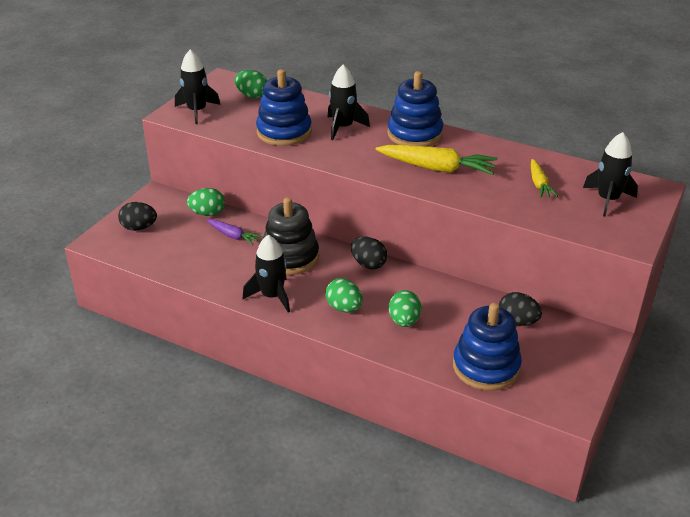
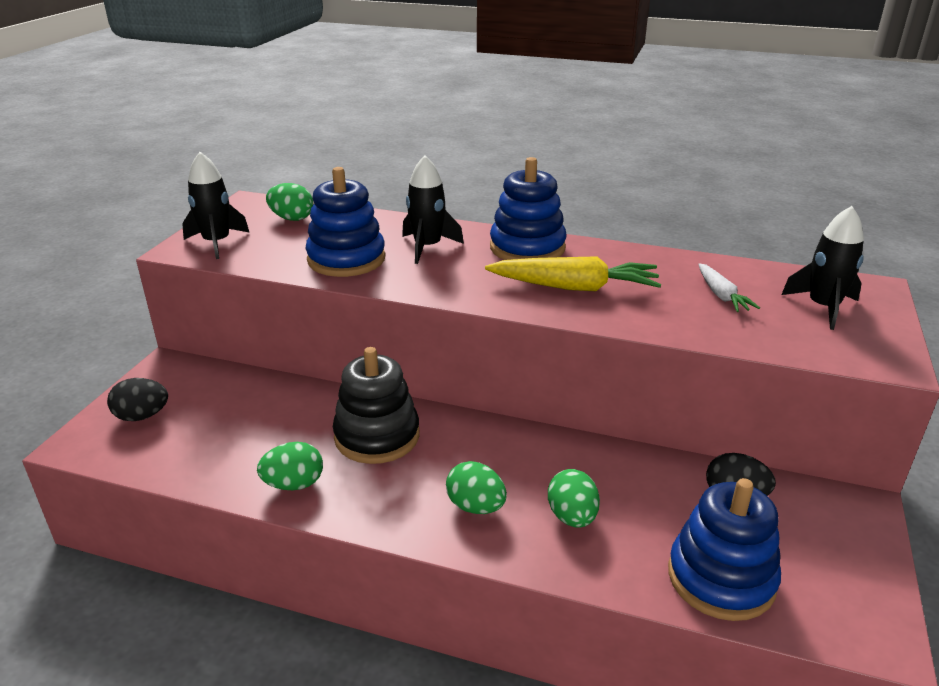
camera: 10 degrees left, 5 degrees down
green egg [187,188,225,216] -> green egg moved to [257,442,323,490]
purple carrot [207,219,262,245] -> none
black rocket [243,235,290,313] -> none
black egg [351,237,387,269] -> none
yellow carrot [531,159,558,198] -> white carrot [698,263,760,312]

